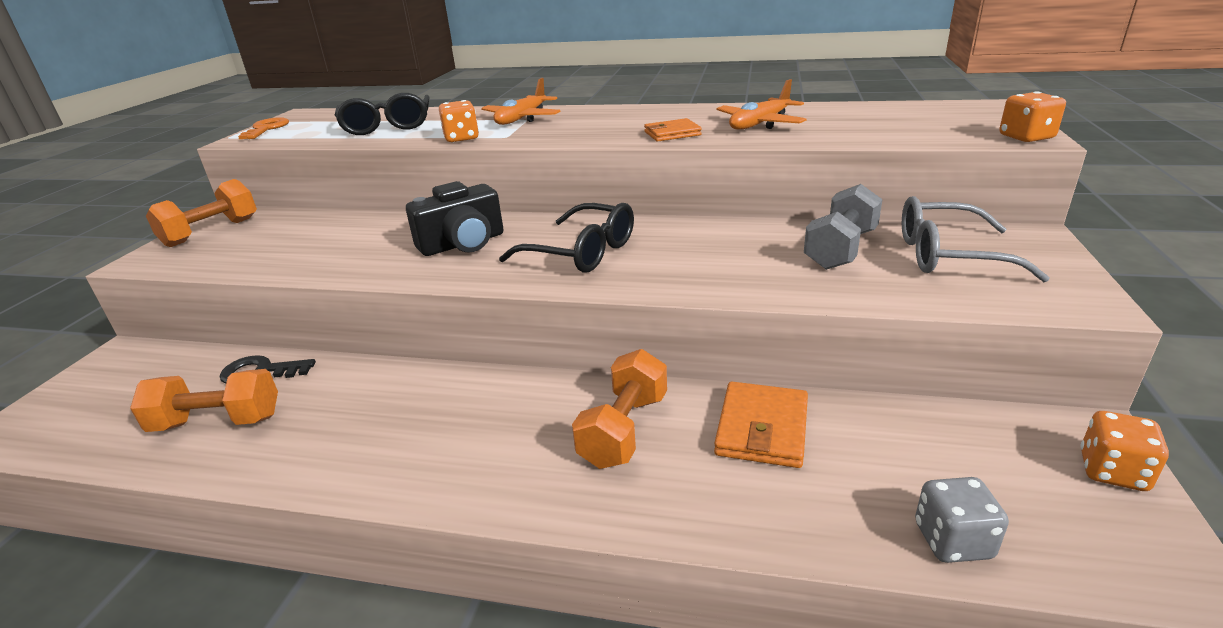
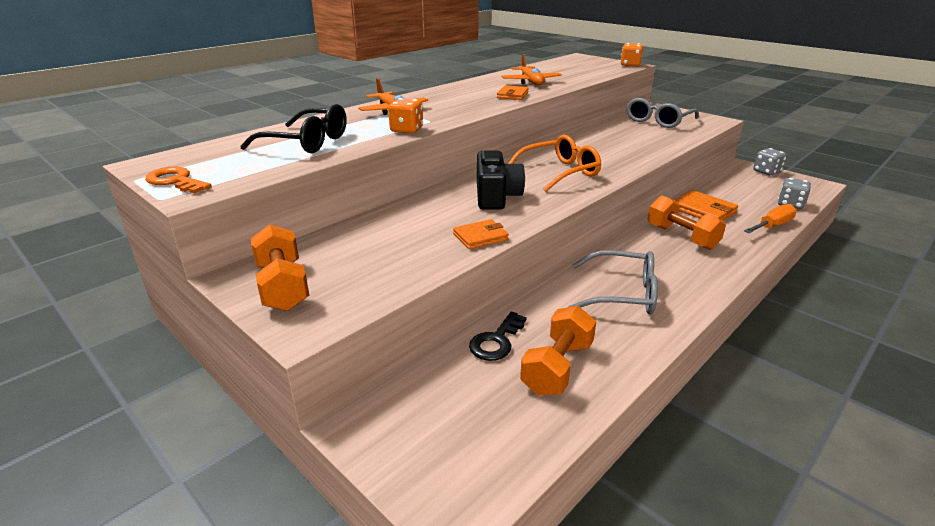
camera: 60 degrees left, 0 degrees up
black glasses [499,203,634,273] -> orange glasses [508,135,601,192]
grey dumbbell [804,184,883,270] -> none
orange dice [1081,411,1169,491] -> grey dice [754,148,787,175]
none -> orange wallet [453,219,509,249]
none -> grey glasses [568,250,658,314]
none -> orange screwdriver [744,204,797,233]

